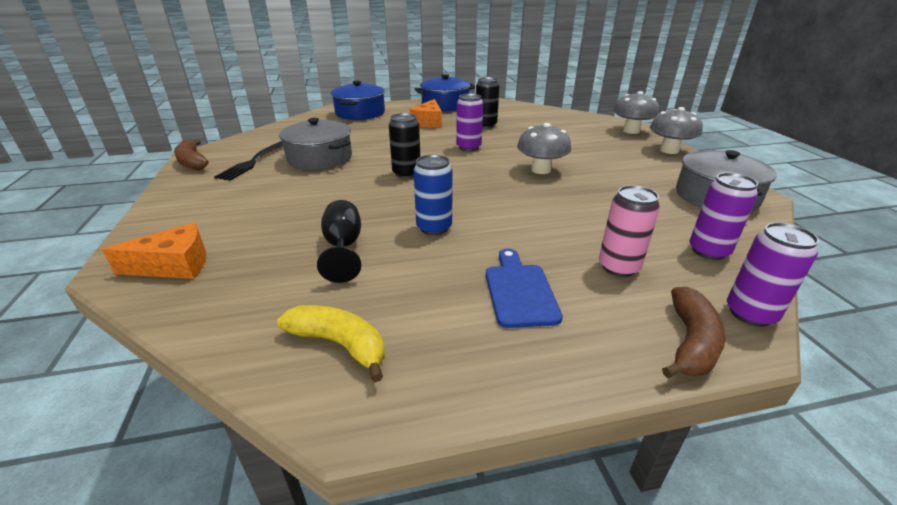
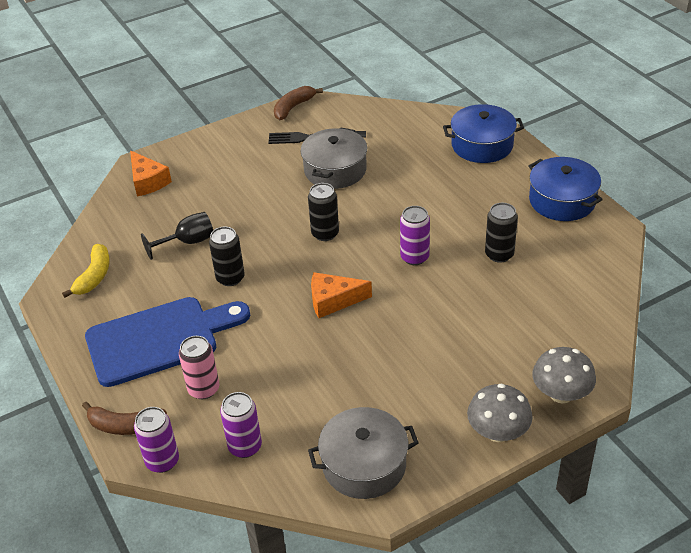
camera: 75 degrees right, 10 degrees up
orange cheese [410,99,442,128] -> orange cheese moved to [311,272,372,318]
blue can [414,154,453,235] -> black can [209,227,245,286]
blue cutting board [486,249,563,328] -> blue cutting board [85,297,250,387], size x1.92
grey mushroom [517,123,571,174] -> none

